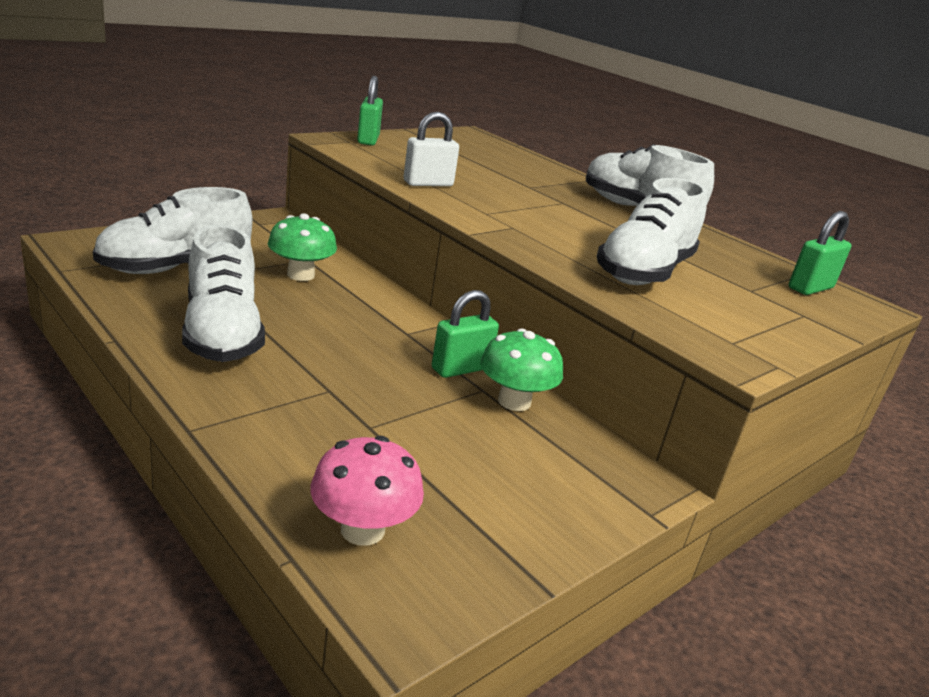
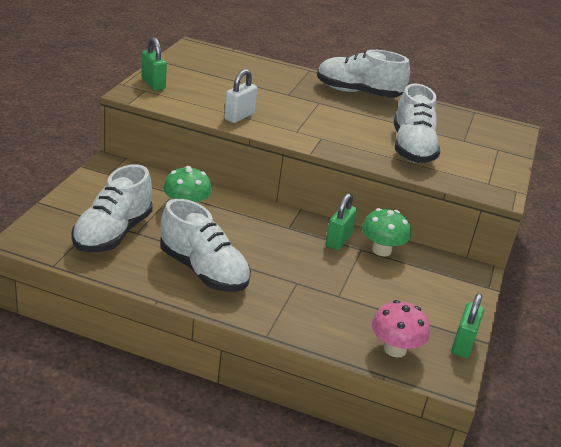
camera: 30 degrees left, 5 degrees up
green padlock [789,211,851,295] -> green padlock moved to [451,293,484,358]

